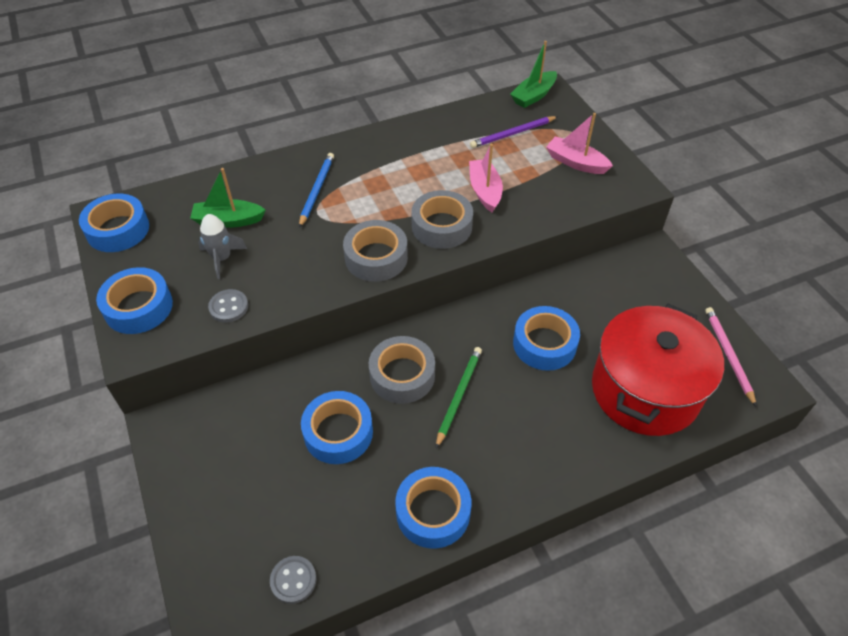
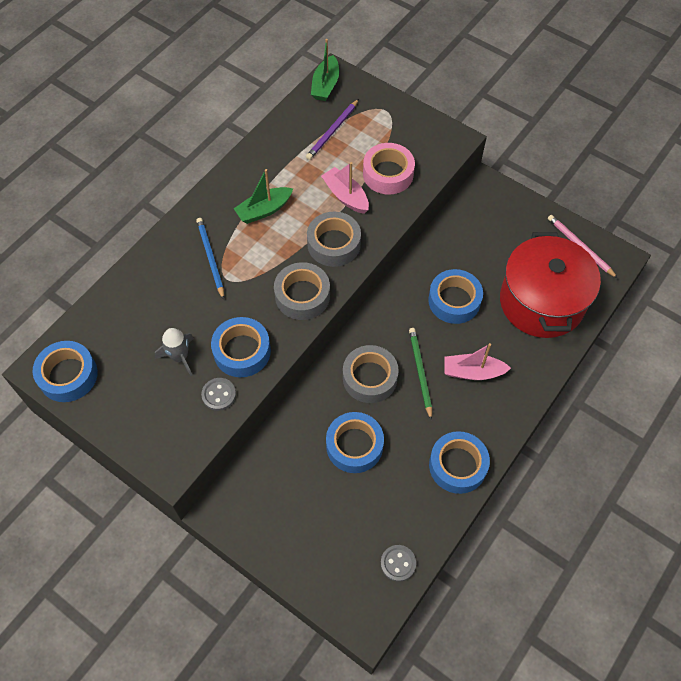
camera: 30 degrees left, 10 degrees up
blue tape [96,267,173,334] -> blue tape moved to [211,317,271,377]
green boat [190,168,266,228] -> green boat moved to [233,169,294,224]
pink boat [546,113,613,174] -> pink boat moved to [444,343,511,380]
none -> pink tape [363,143,415,195]

